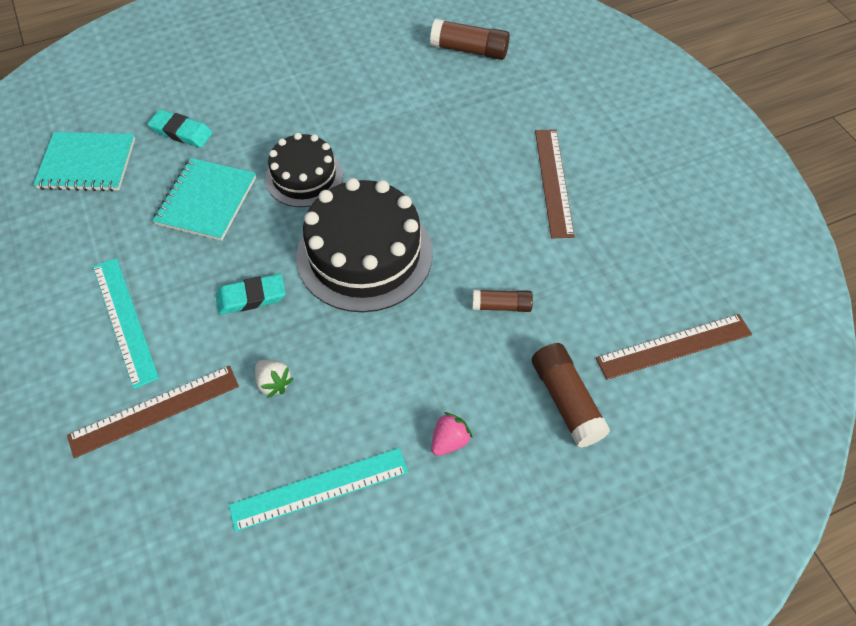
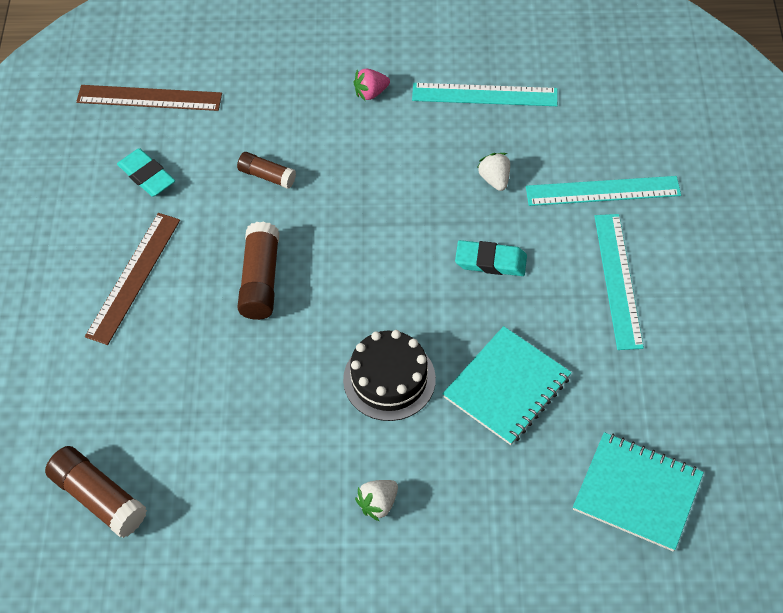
camera: 155 degrees left, 0 degrees up
brown ruler [67,366,239,458] -> turquoise ruler [526,176,681,206]
turquoise eraser [148,109,213,148] -> turquoise eraser moved to [117,148,175,197]
black cake [296,178,433,312] -> none
brown glue stick [532,343,610,448] -> brown glue stick moved to [237,222,280,320]
none -> white strawberry [355,480,398,522]

